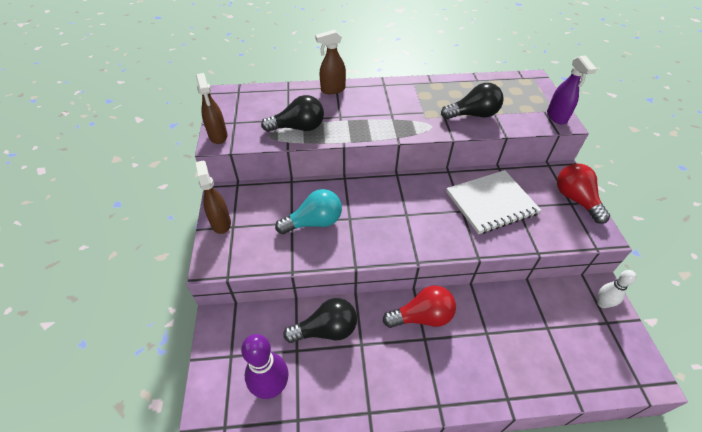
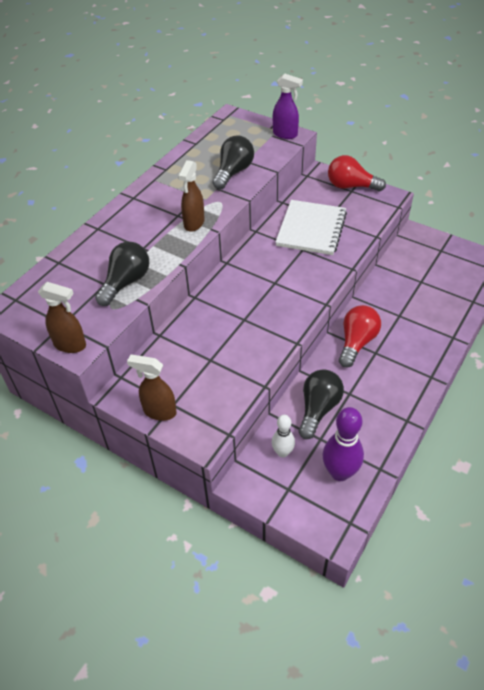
camera: 50 degrees left, 0 degrees up
turquoise light bulb [275,189,342,234] -> none
brown spray bottle [315,30,346,94] -> brown spray bottle moved to [178,160,205,232]
white bowling pin [597,270,636,308] -> white bowling pin moved to [272,415,295,457]

